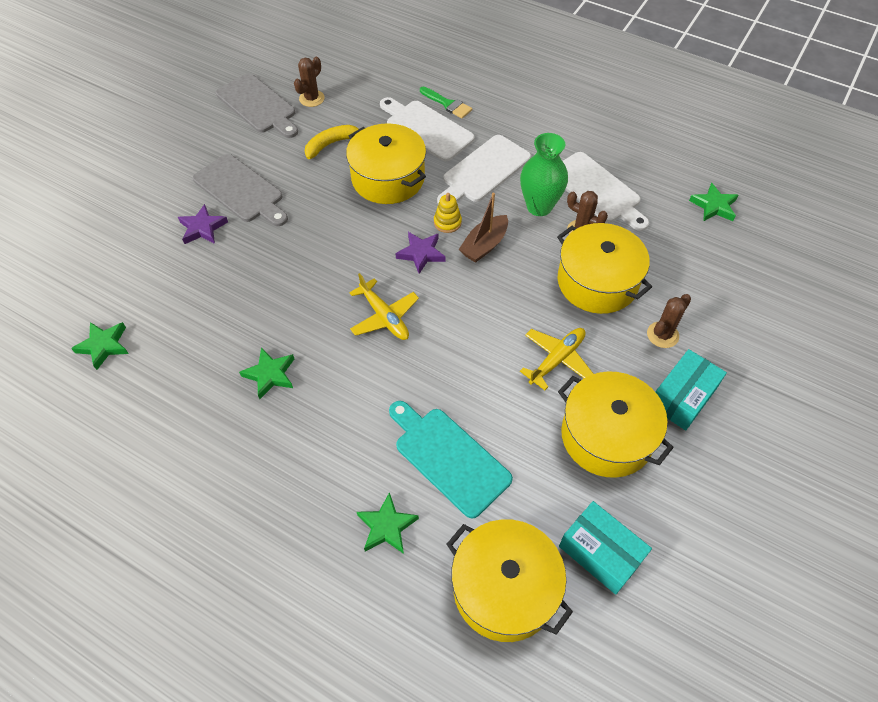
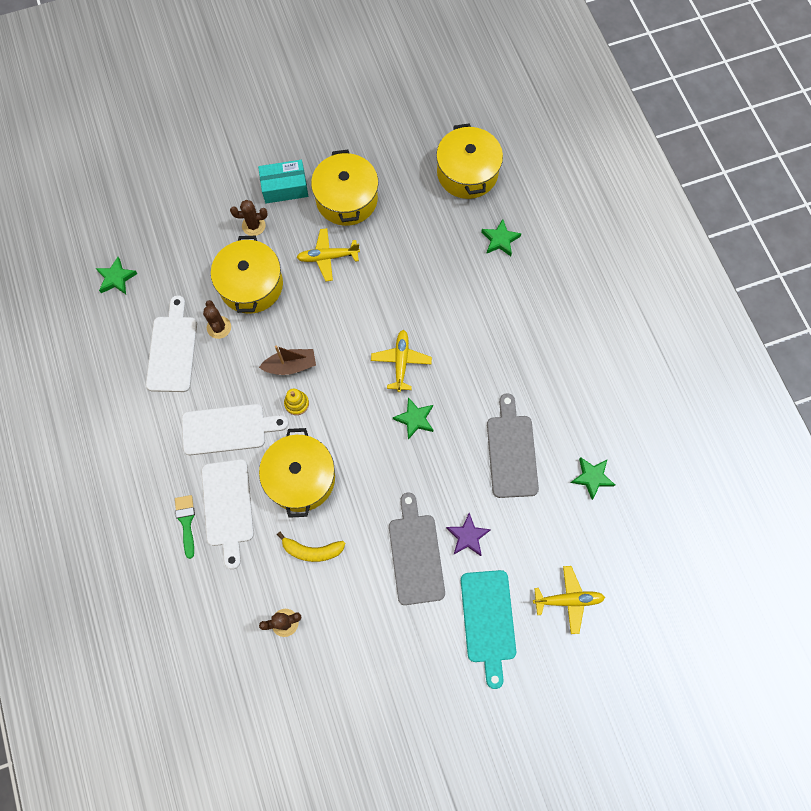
camera: 140 degrees left, 15 degrees up
grey cutting board [216,73,298,138] -> grey cutting board moved to [487,393,539,498]
green star [239,348,294,399] -> green star moved to [393,397,433,440]
turquoise cutting board [389,401,513,518] -> turquoise cutting board moved to [461,570,516,689]
purple star [396,232,446,274] -> none
green vase [520,133,568,216] -> none
turquoise box [559,501,652,595] -> none
none -> yellow plane [533,566,605,634]

